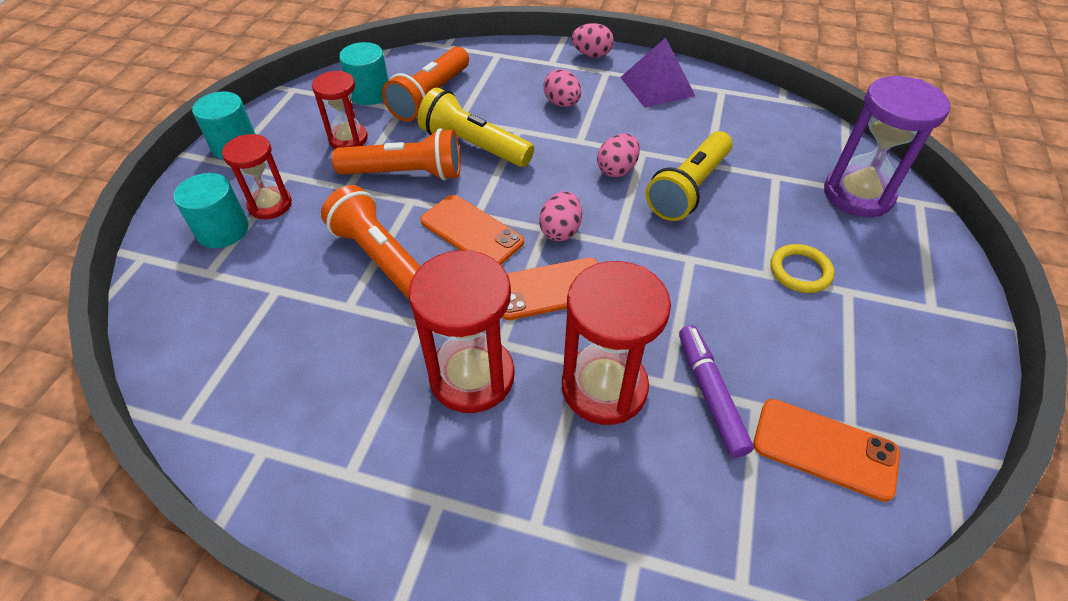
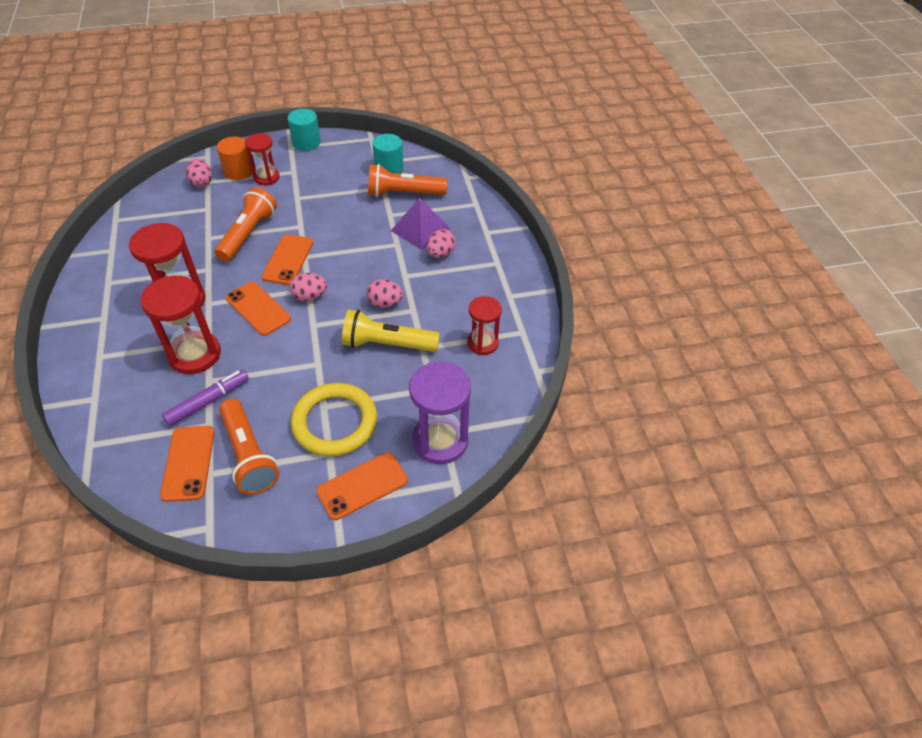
camera: 60 degrees right, 0 degrees up
turquoise cylinder [173,173,249,248] -> orange cylinder [217,137,253,180]
red hourglass [312,71,368,149] -> red hourglass moved to [467,296,502,355]
orange flashlight [332,128,460,181] -> orange flashlight moved to [219,399,279,494]
yellow flashlight [417,88,534,167] -> none
pink egg [571,23,614,58] -> pink egg moved to [186,158,212,187]
purple pyramid [620,38,695,108] -> purple pyramid moved to [391,198,451,250]
yellow ring [771,244,834,293] -> yellow ring [291,383,377,456], size x1.89
none -> orange phone [316,452,408,520]

